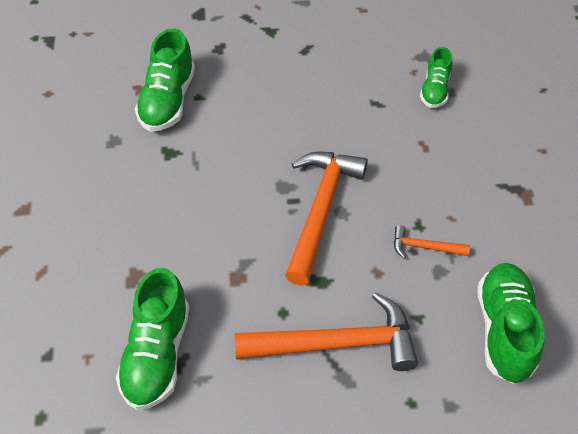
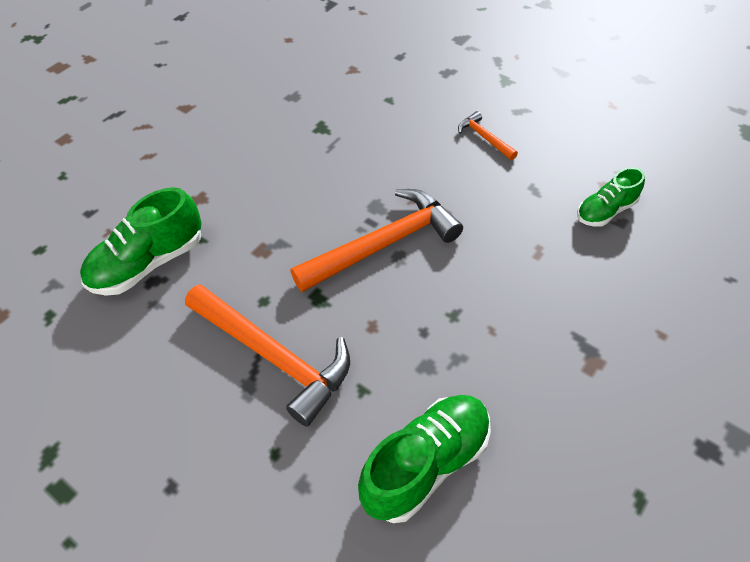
camera: 45 degrees right, 0 degrees up
green shoe [135,29,195,132] -> none
orange hammer [394,225,470,259] -> orange hammer moved to [458,111,518,160]

